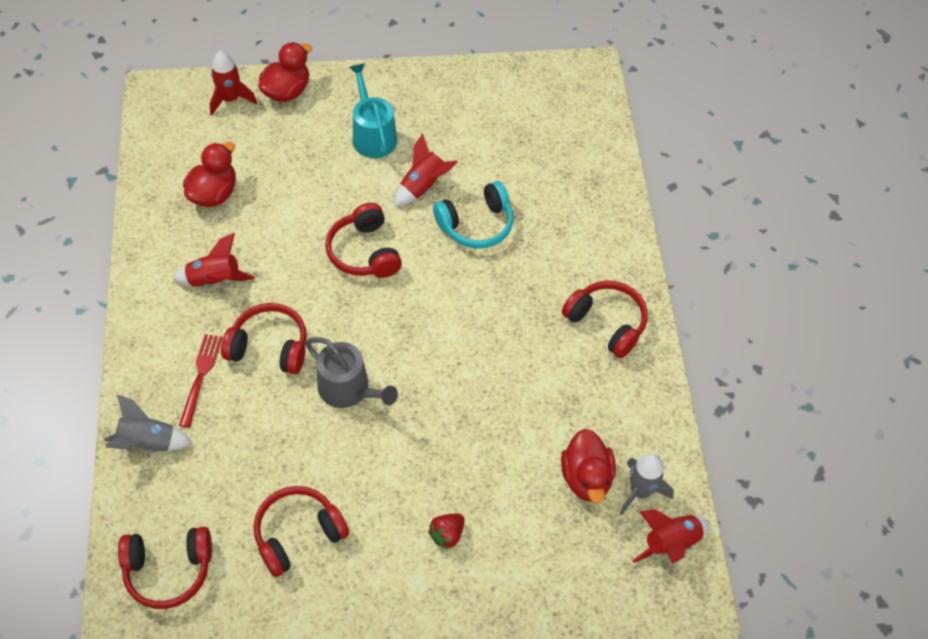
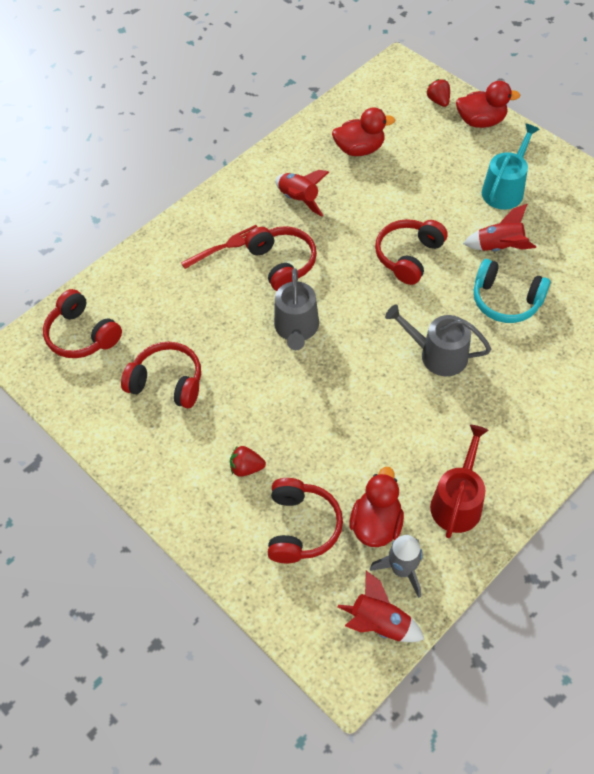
camera: 55 degrees right, 0 degrees up
grey rocket [104,395,193,452] -> none
red rocket [210,51,257,115] -> red strawberry [427,79,450,107]
red duck [561,429,616,503] -> red duck turned 150 degrees clockwise [349,467,404,547]
red headphones [562,280,648,358] -> red headphones moved to [268,478,343,563]
none -> grey watering can [385,304,491,376]
none -> red watering can [430,425,489,538]

